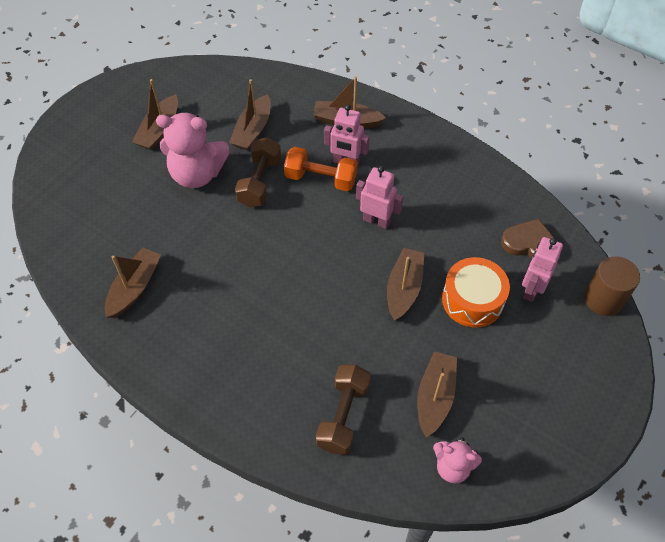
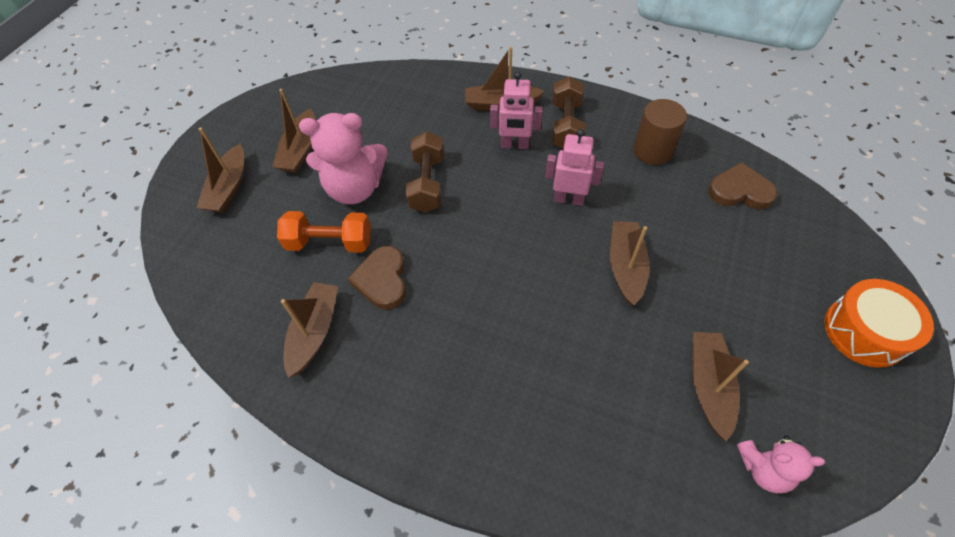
camera: 10 degrees left, 0 degrees up
brown boat [229,79,271,150] -> brown boat moved to [196,127,244,213]
orange dumbbell [284,147,358,191] -> orange dumbbell moved to [277,211,371,253]
brown dumbbell [316,364,371,455] -> brown dumbbell moved to [552,76,586,149]
orange drum [442,257,510,328] -> orange drum moved to [824,279,934,368]
pink robot [522,237,563,302] -> none
brown cylinder [584,256,640,316] -> brown cylinder moved to [633,99,687,165]
none -> brown heart [348,246,406,309]

